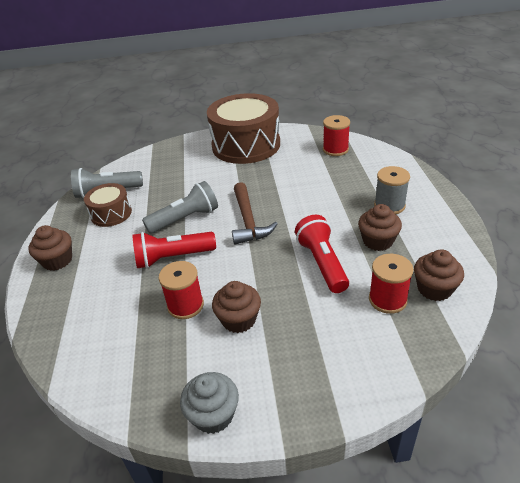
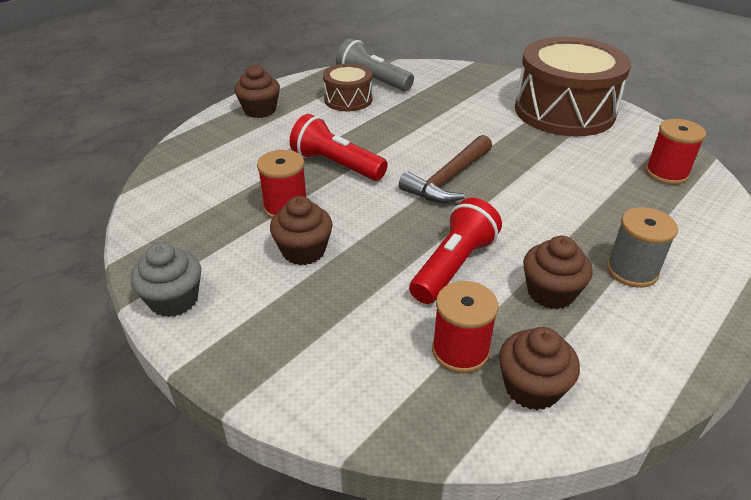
camera: 45 degrees right, 0 degrees up
grey flashlight [142,181,218,234] -> none

